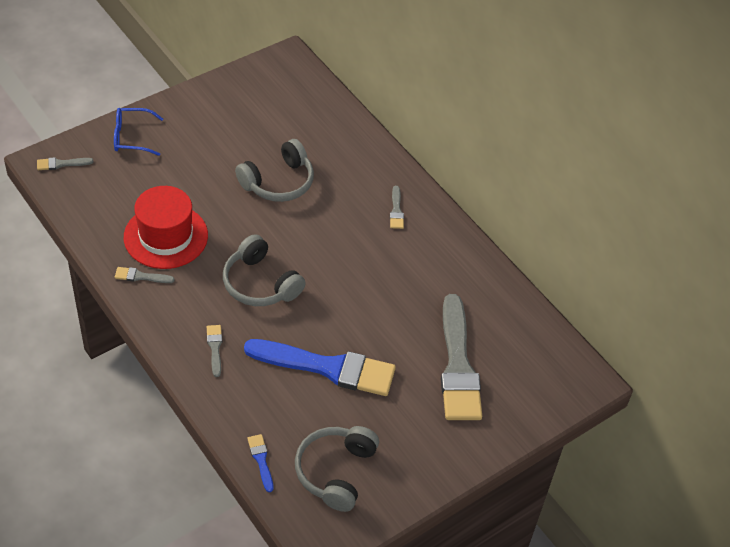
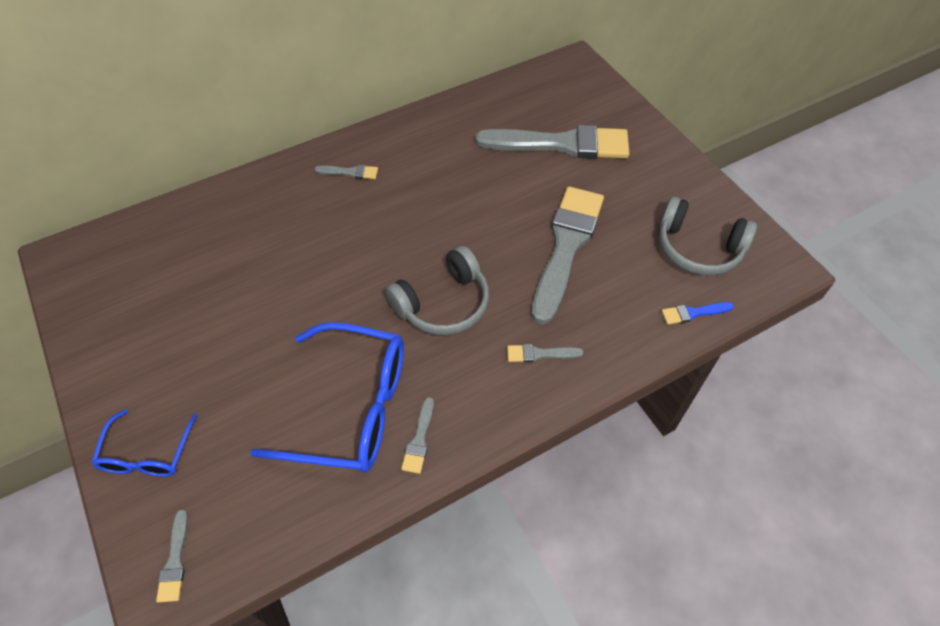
camera: 80 degrees left, 5 degrees up
red hat [124,186,208,269] -> blue glasses [250,322,404,472]
grey headphones [235,139,314,202] -> none
blue brush [244,339,396,396] -> grey brush [532,186,604,324]

